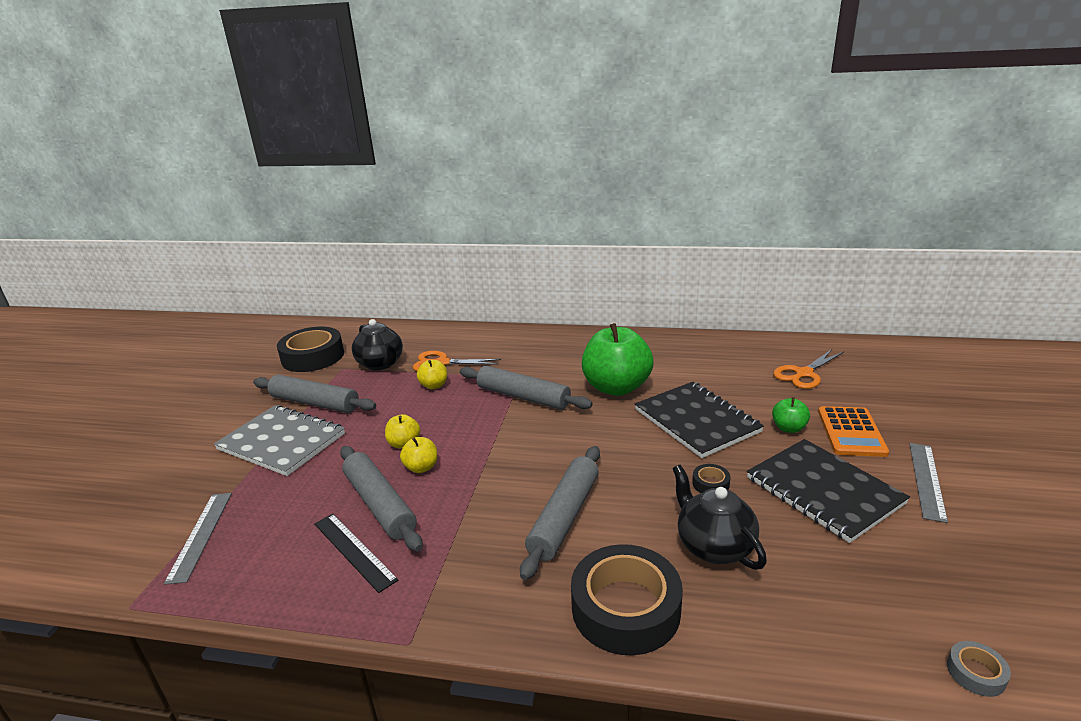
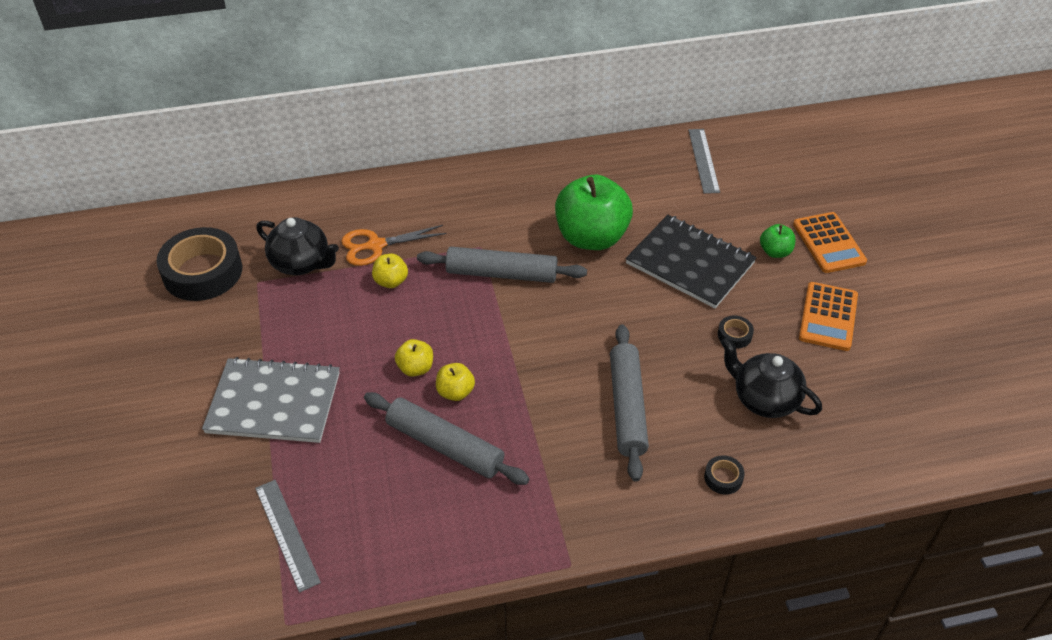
camera: 25 degrees left, 20 degrees up
grey rolling pin [253,374,376,413] -> none
black ruler [314,514,398,593] -> none
black tape [571,544,683,655] -> black tape [704,455,745,495], size x0.42
black notebook [747,439,910,543] -> orange calculator [799,282,858,351]
orange scissors [773,349,844,389] -> none
grey ruler [910,443,948,523] -> grey ruler moved to [688,129,720,194]
grey tape [947,641,1011,697] -> none

